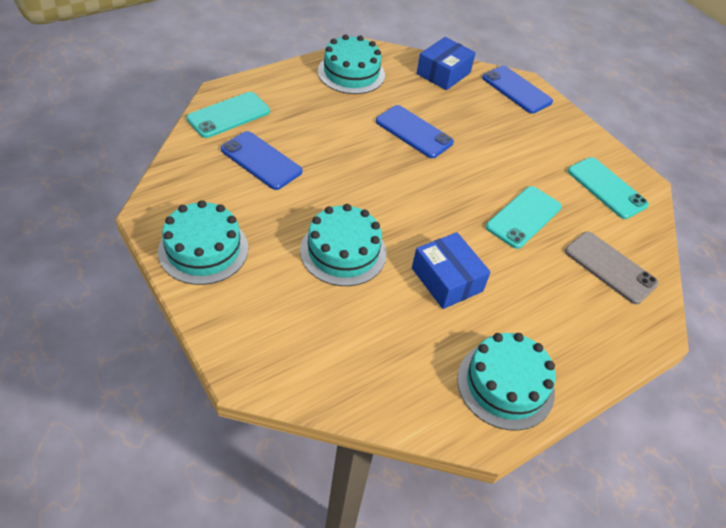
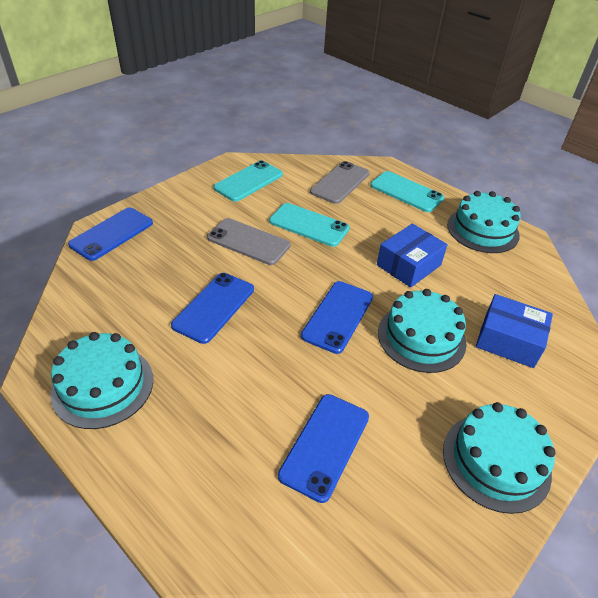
camera: 100 degrees left, 5 degrees down
turquoise phone [186,92,270,138] -> turquoise phone moved to [370,171,444,212]
blue box [417,37,476,90] -> blue box moved to [476,294,553,368]
none -> grey phone [207,218,291,265]
none -> blue phone [301,281,373,354]

